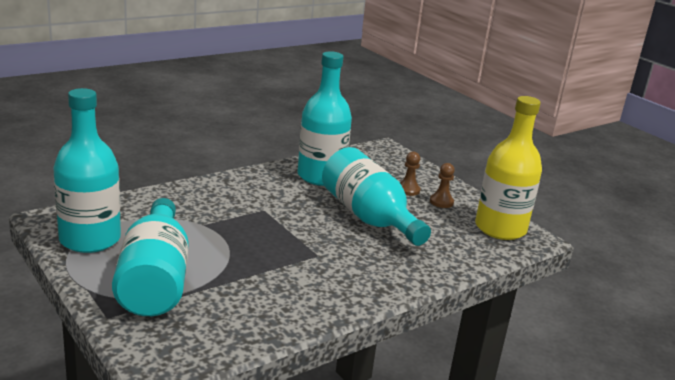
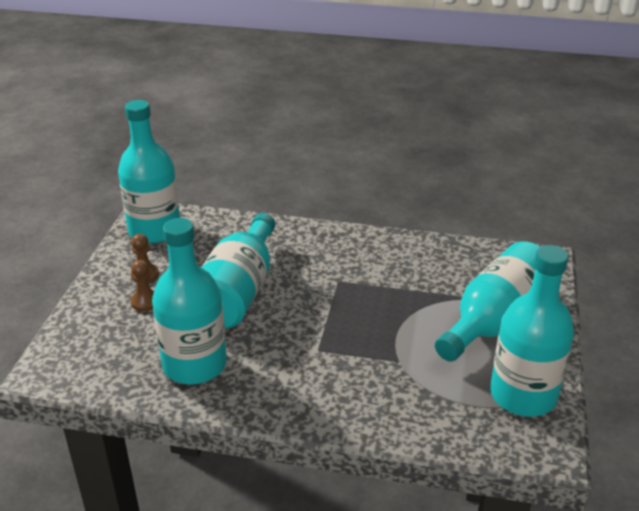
camera: 130 degrees left, 10 degrees up
yellow bottle [475,96,542,240] -> turquoise bottle [118,100,180,243]

